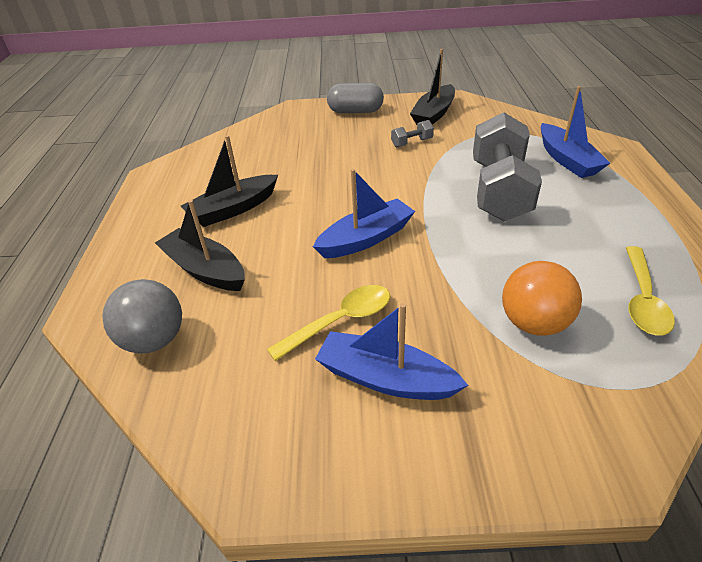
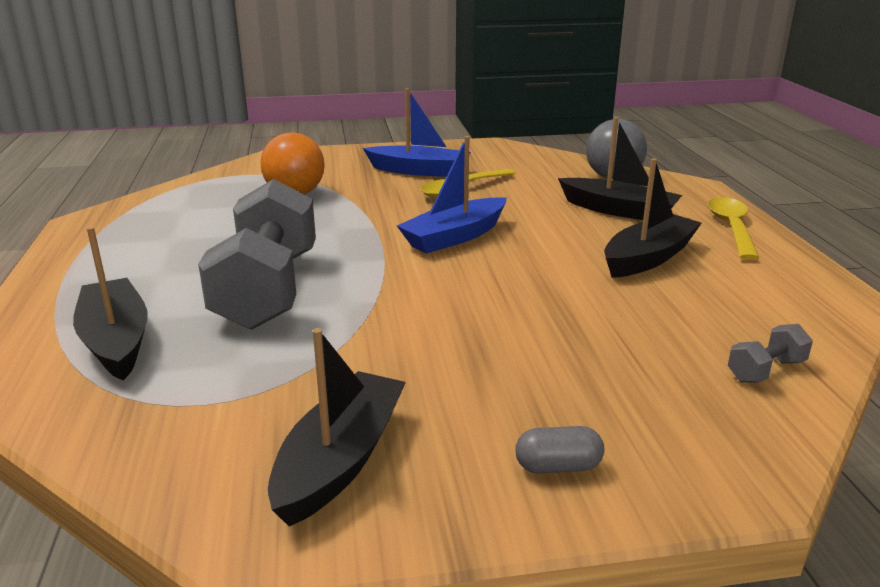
camera: 170 degrees right, 15 degrees down
grey capsule [327,83,384,113] -> grey capsule [515,426,604,473], size x0.56
grey dumbbell [391,120,434,148] -> grey dumbbell moved to [728,324,813,383]
blue boat [541,86,610,178] -> black boat [73,227,148,381]
yellow spoon [626,246,675,336] -> yellow spoon moved to [708,197,759,260]

